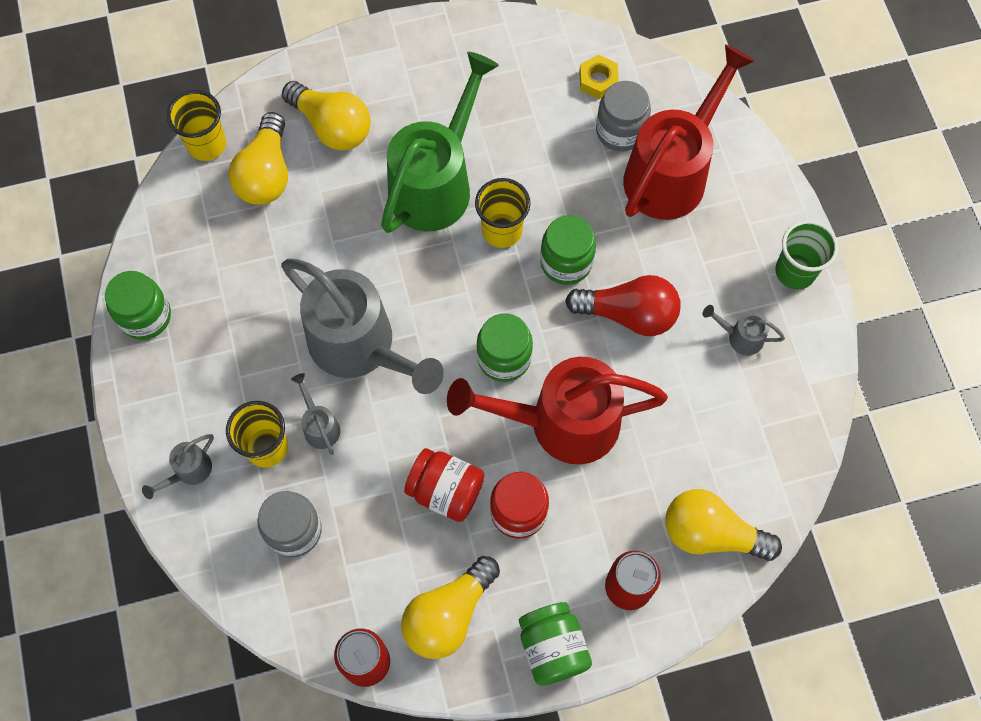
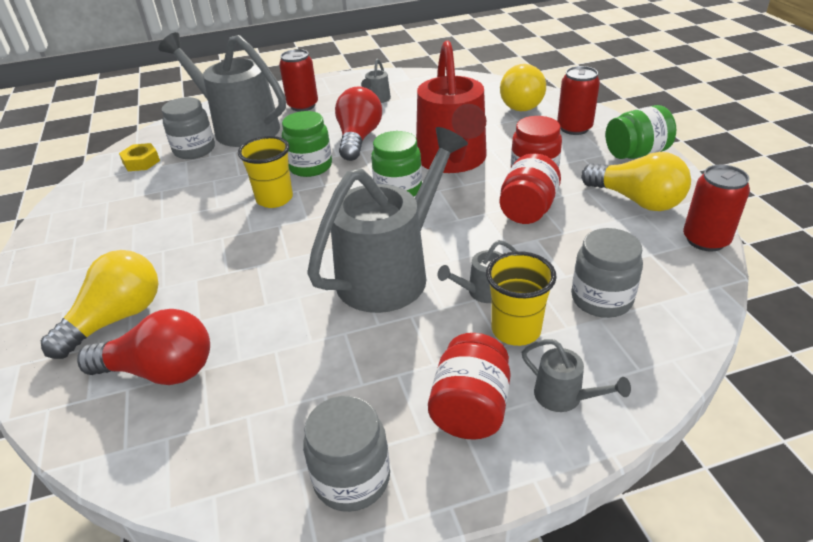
camera: 90 degrees left, 30 degrees down
green jar [105,271,171,340] -> grey jar [303,396,390,512]
yellow cup [167,90,226,161] -> none
yellow light bulb [228,112,288,205] -> red light bulb [77,309,210,385]
green watering can [381,52,499,233] -> none
red watering can [623,44,755,220] -> grey watering can [158,32,286,147]
green cup [775,220,838,290] -> none
none -> red can [279,49,318,112]
none -> red jar [428,333,511,440]

